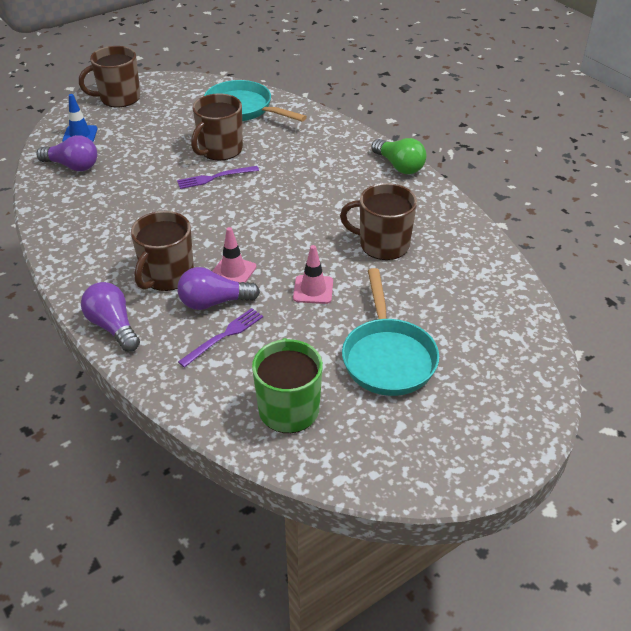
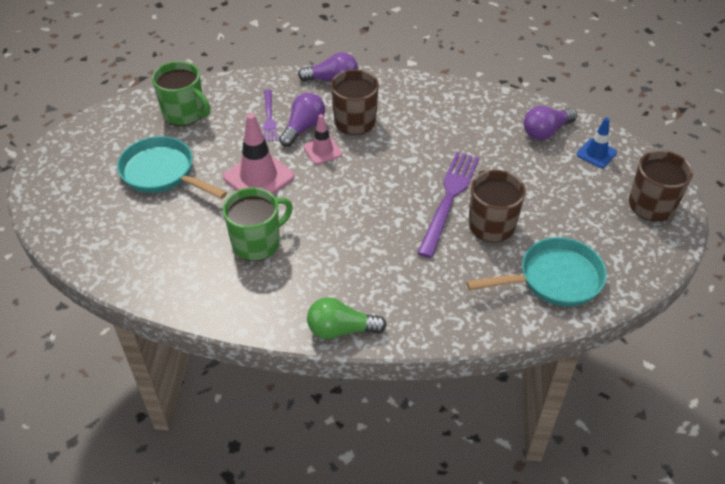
camera: 130 degrees right, 5 degrees up
purple fork [177,166,259,189] -> purple fork [417,152,479,258], size x1.77
pink traffic cone [293,245,333,304] -> pink traffic cone [223,113,294,194], size x1.70
brown mug [340,183,417,260] -> green mug [223,187,293,261]

